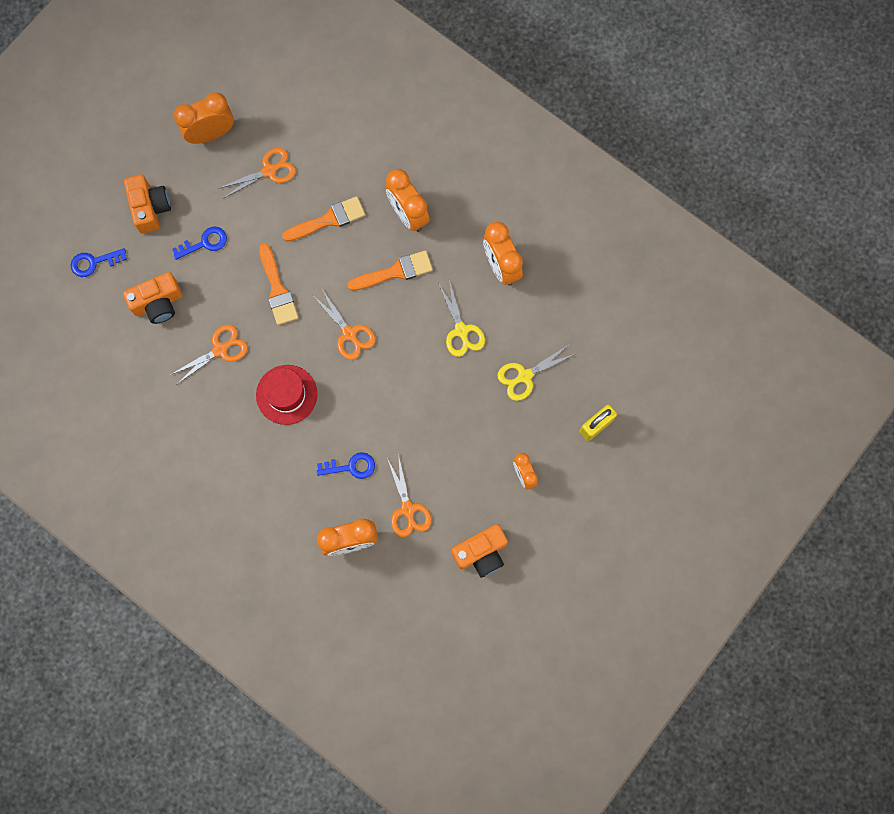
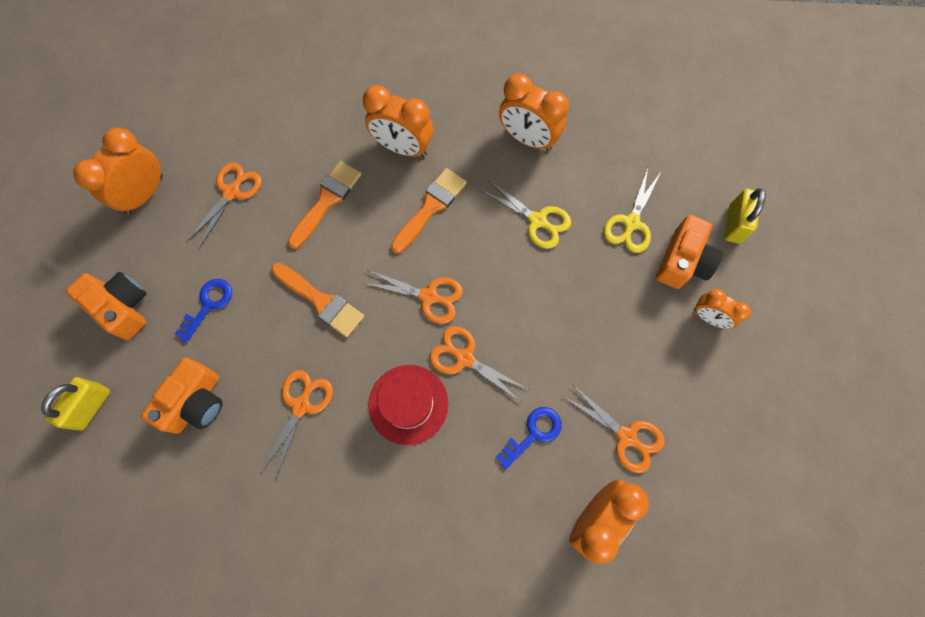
camera: 35 degrees left, 5 degrees down
blue key [71,248,127,277] -> yellow padlock [41,377,110,431]
orange camera [451,524,508,578] -> orange camera moved to [656,215,723,289]
none -> orange scissors [429,326,529,403]

